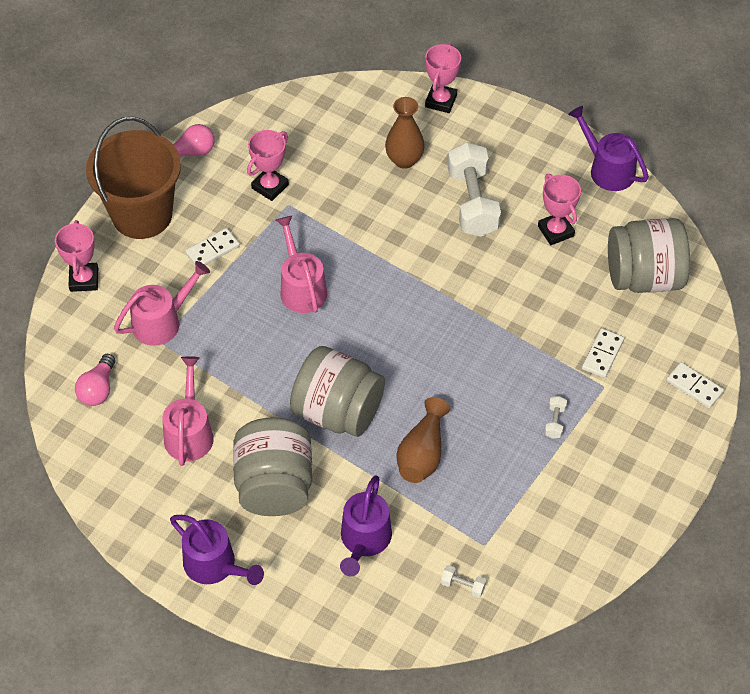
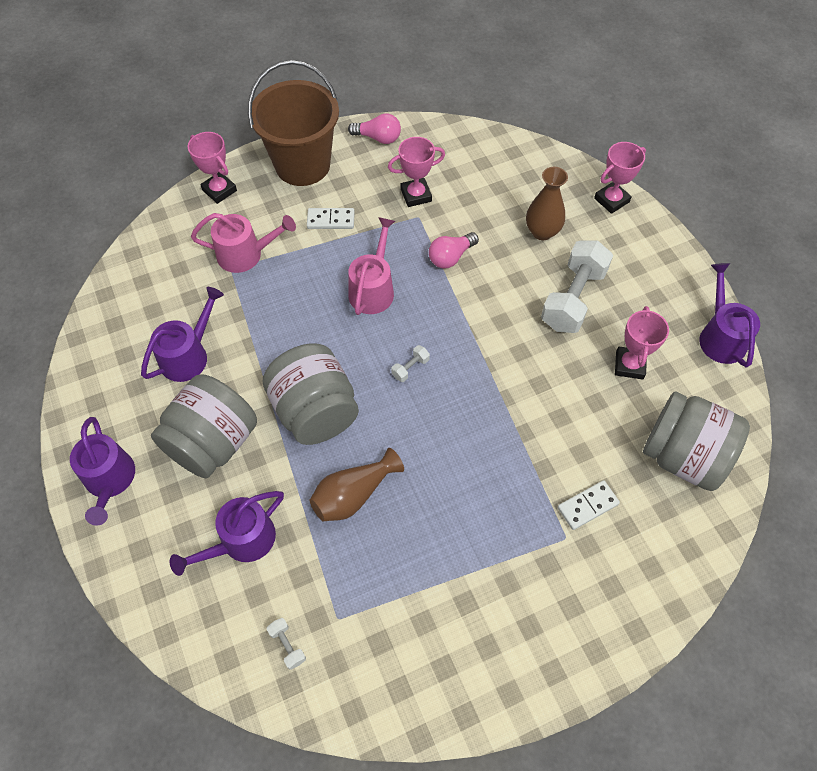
camera: 35 degrees right, 5 degrees up
pink trophy [55,220,98,292] -> pink trophy turned 75 degrees counterclockwise [188,132,237,204]
pink light bulb [75,354,116,406] -> pink light bulb moved to [429,232,479,269]
pink watering can [163,356,213,466] -> purple watering can [141,287,224,382]
white dumbbell [545,396,567,439] -> white dumbbell moved to [391,345,430,382]
white domino [666,362,724,408] -> none

